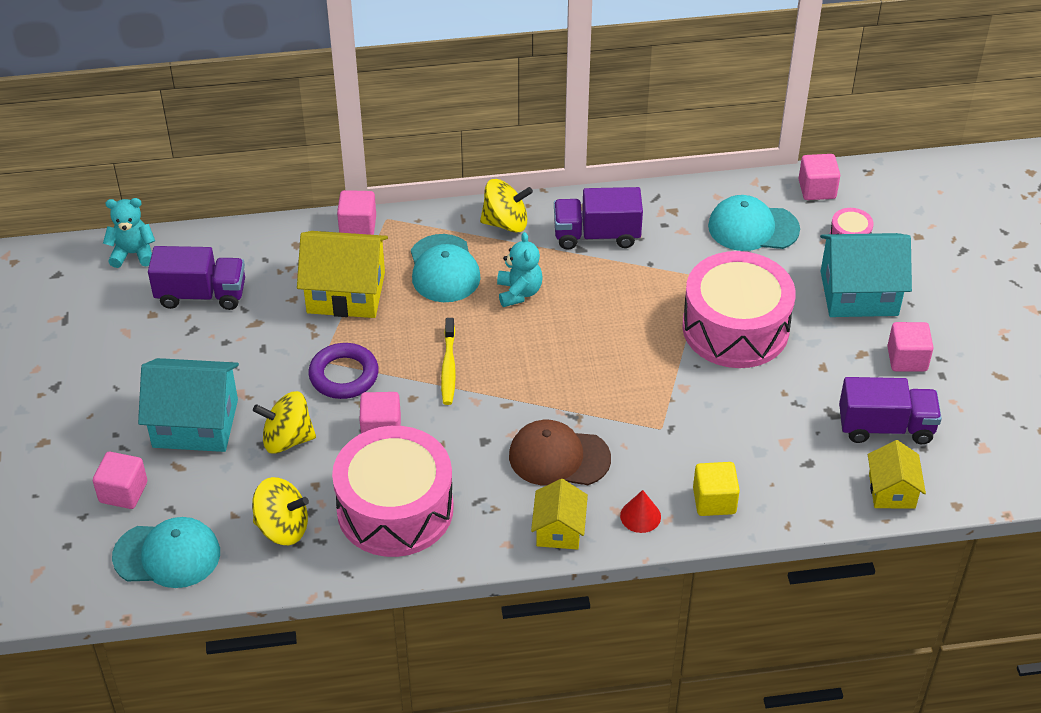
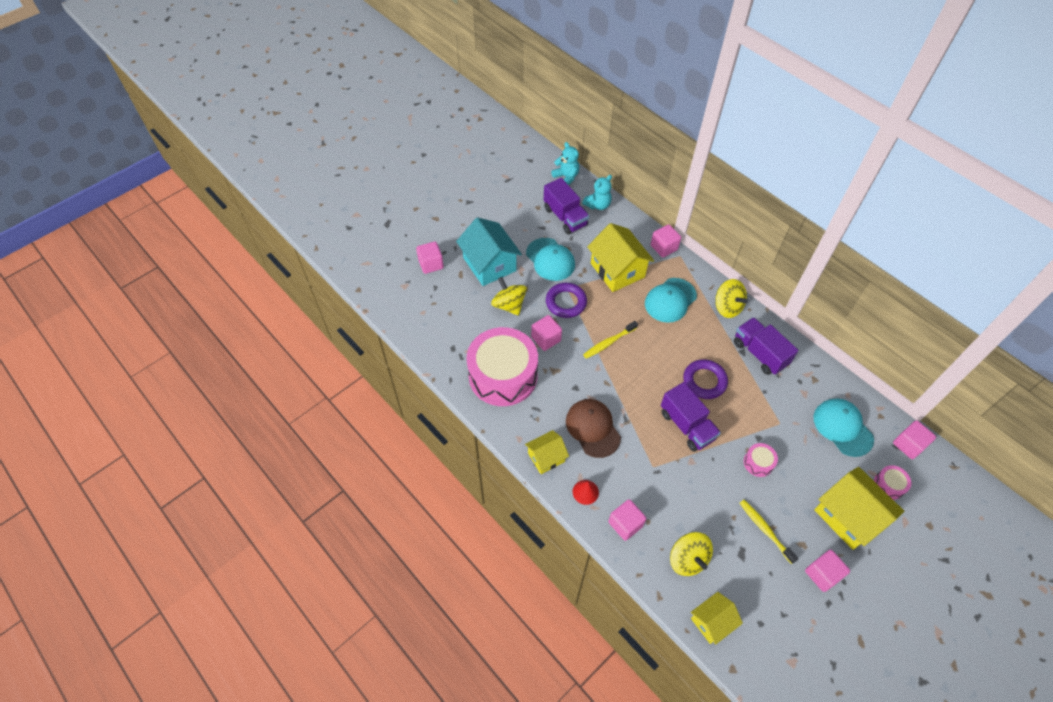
camera: 55 degrees right, 10 degrees up
turquoise cap [112,517,220,588] -> turquoise cap moved to [526,238,575,281]
yellow spinning top [252,477,309,545] -> yellow spinning top moved to [670,532,713,576]
turquoise teddy bear [497,232,543,307] -> turquoise teddy bear moved to [582,175,612,210]
pink drum [682,251,796,368] -> pink drum [744,443,778,477], size x0.40
yellow cube [693,462,740,516] -> pink cube [608,499,646,541]
turquoise house [820,233,912,317] -> yellow house [814,467,904,550]
purple truck [839,377,942,444] -> purple truck moved to [661,382,721,452]
none -> purple ring [683,359,728,399]
none -> yellow toothbrush [740,500,799,564]

